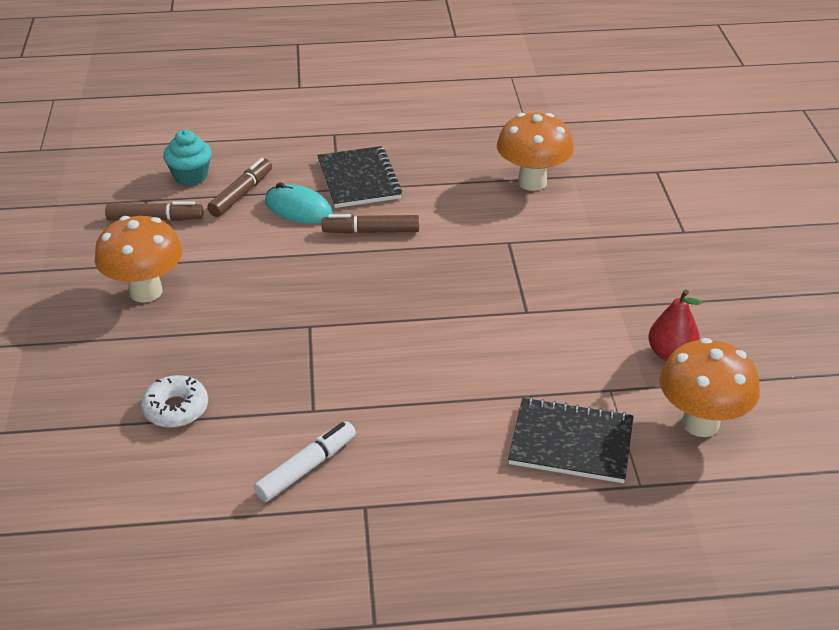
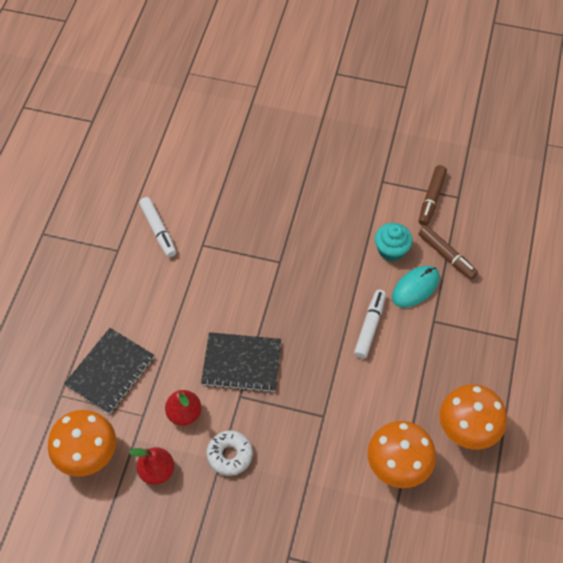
camera: 110 degrees right, 20 degrees up
orange mushroom [95,216,183,303] -> orange mushroom moved to [439,384,507,450]
white donut [141,375,208,428] -> white donut moved to [206,431,253,476]
turquoise cupcake [163,130,212,186] -> turquoise cupcake moved to [375,223,413,261]
black notebook [317,146,402,208] -> black notebook moved to [201,332,281,393]
brown marker [322,214,419,234] -> white marker [354,290,386,359]
none -> red pear [165,390,201,426]

